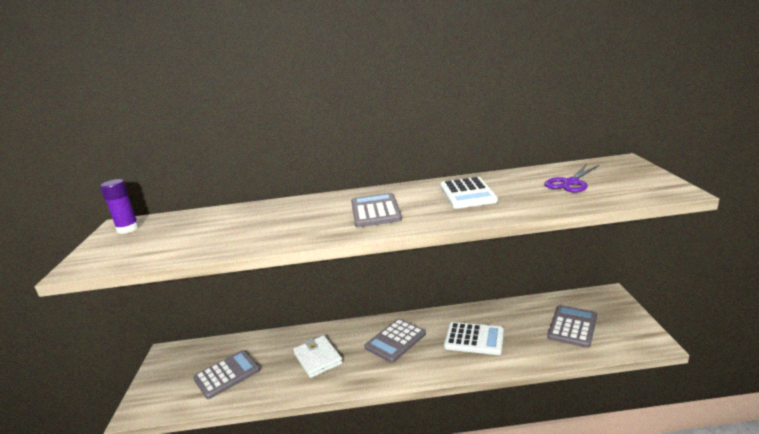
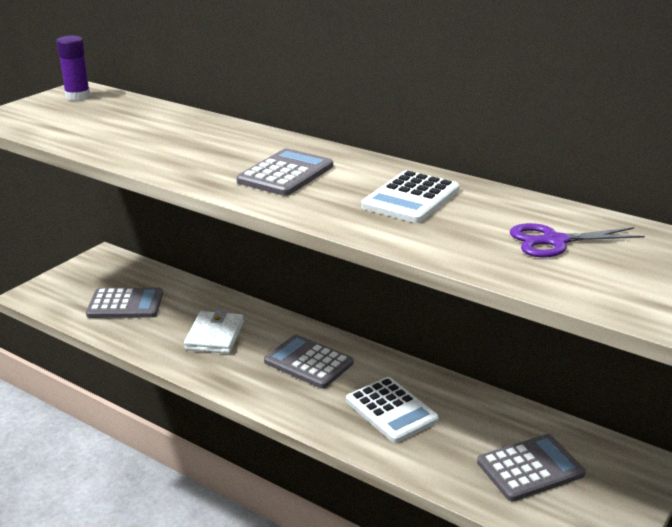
camera: 35 degrees right, 5 degrees up
grey calculator [364,318,426,363] -> grey calculator turned 45 degrees clockwise [264,334,353,388]

